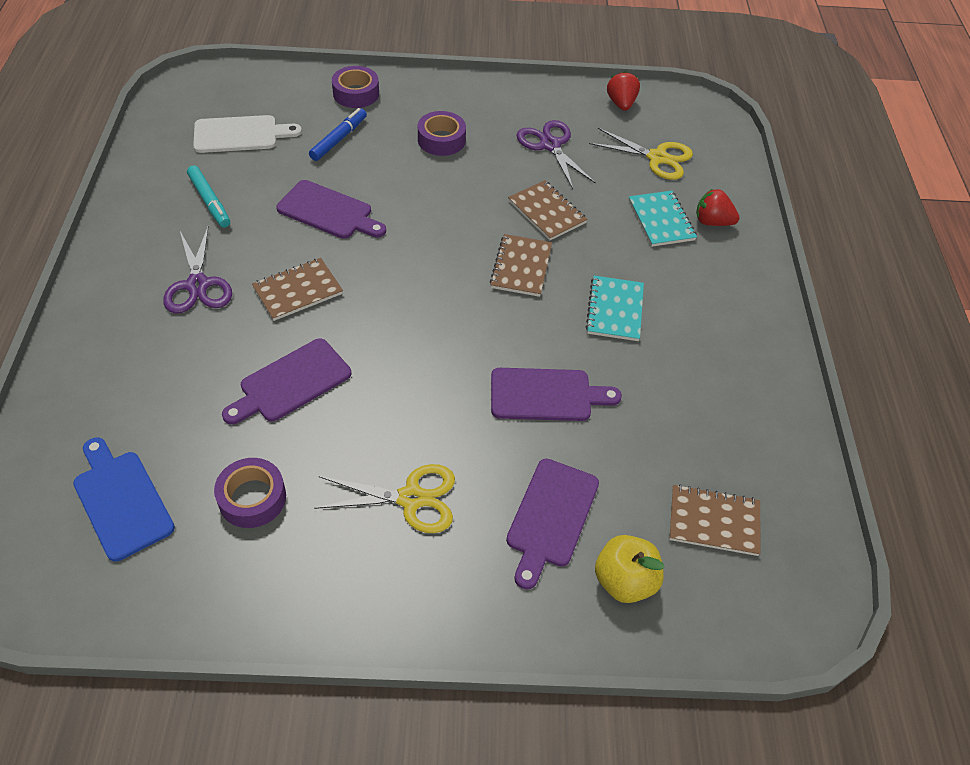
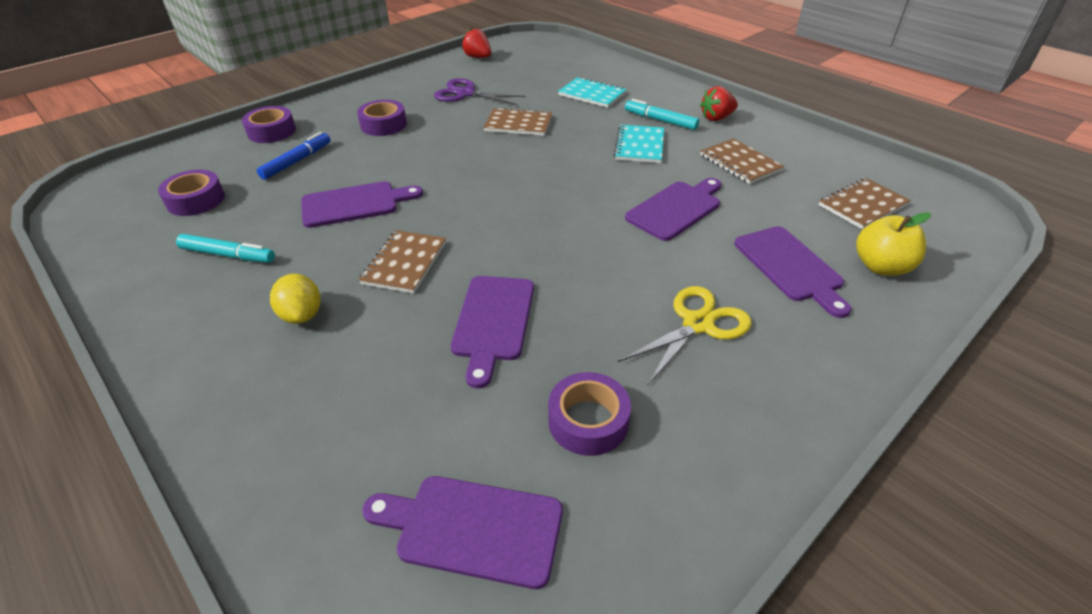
camera: 40 degrees left, 10 degrees down
blue cutting board [73,437,175,562] -> purple cutting board [362,476,563,589]
purple scissors [163,226,232,314] -> yellow lemon [270,274,320,324]
white cutting board [193,115,302,153] -> purple tape [158,170,225,216]
blue marker [309,108,367,161] -> blue marker turned 45 degrees clockwise [257,132,331,180]
brown notebook [490,234,552,297] -> brown notebook moved to [700,138,784,184]
turquoise notebook [586,276,644,341] -> turquoise notebook turned 45 degrees clockwise [614,125,664,163]
yellow scissors [589,128,693,180] -> none
red strawberry [696,189,740,226] -> red strawberry moved to [700,86,738,121]
none -> turquoise marker [625,99,699,130]

